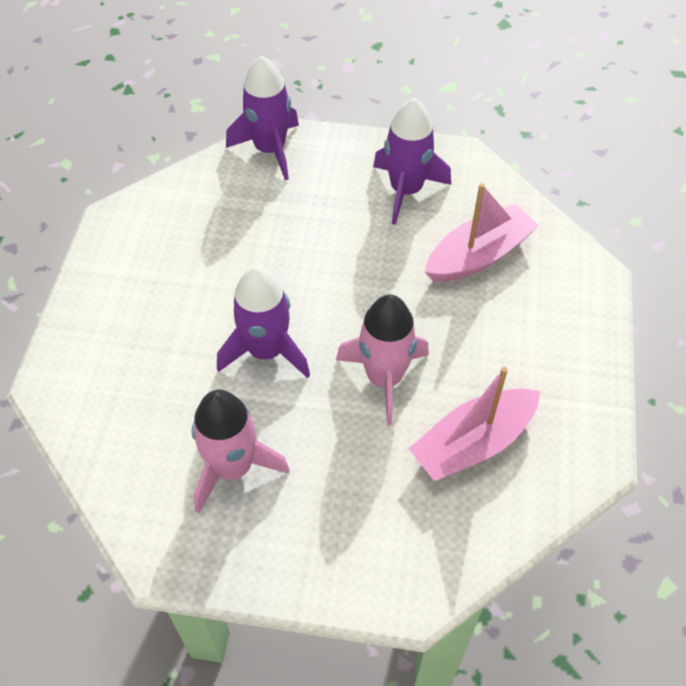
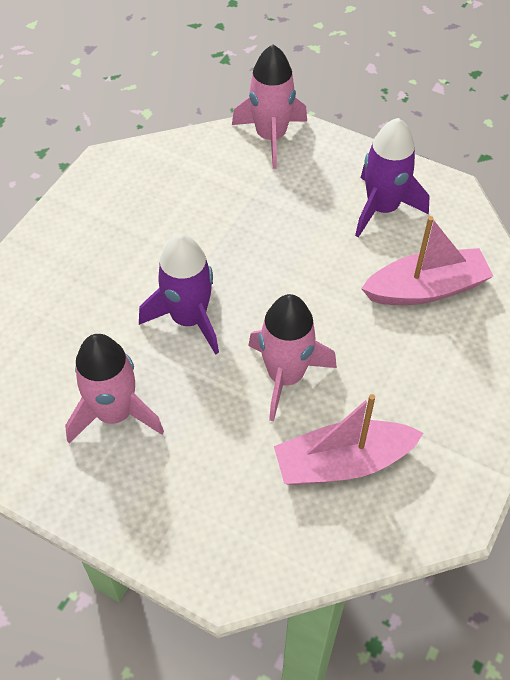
camera: 20 degrees right, 0 degrees up
purple rocket [226,55,299,180] -> pink rocket [232,44,307,169]

